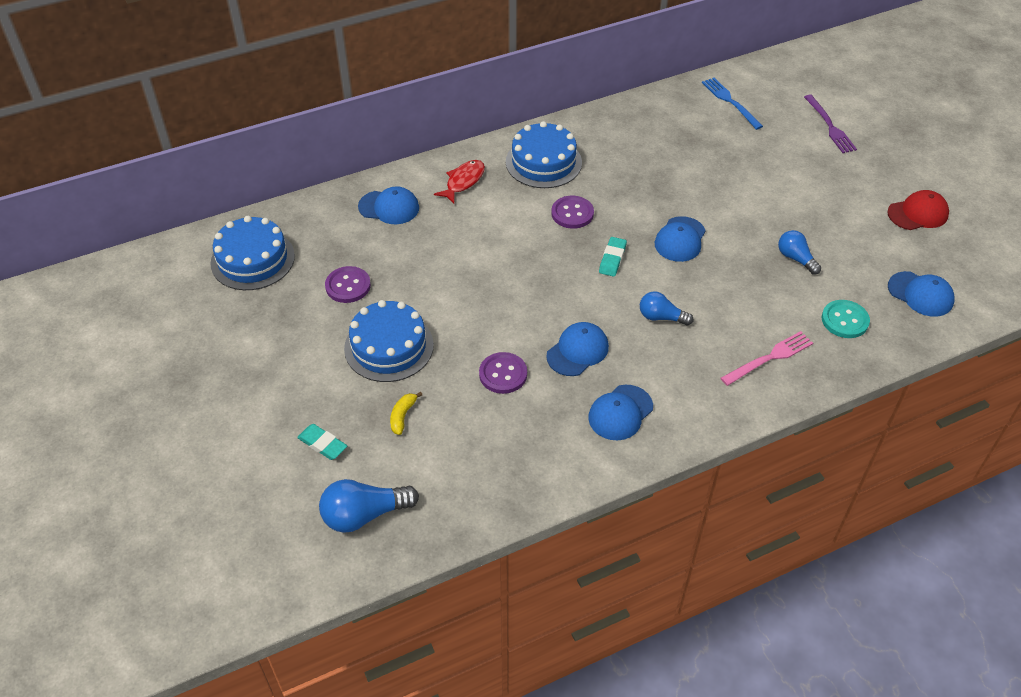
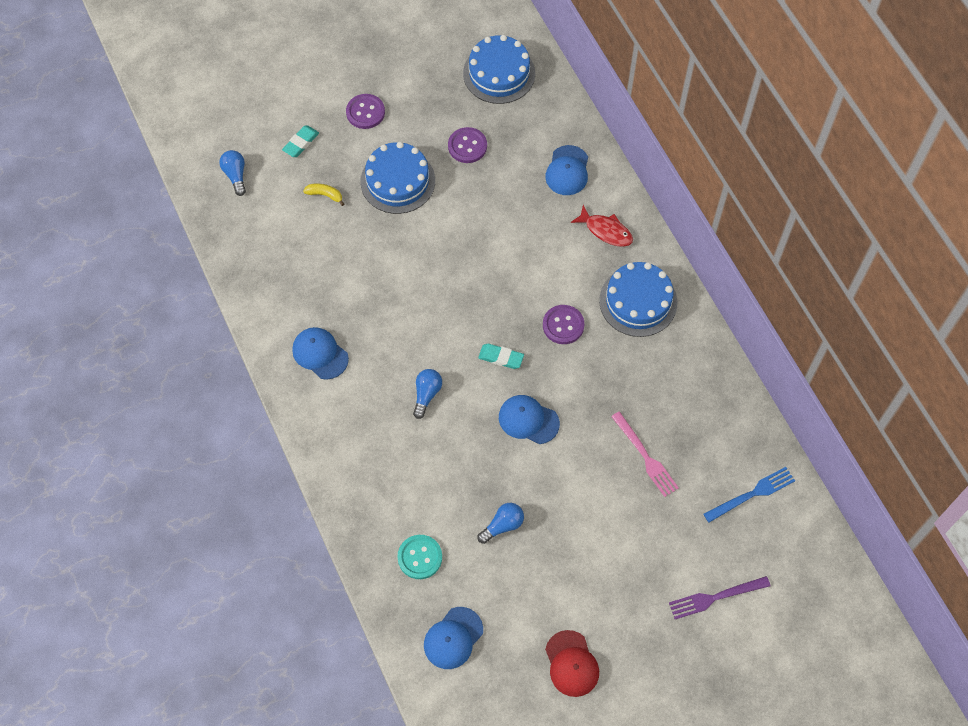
camera: 90 degrees right, 15 degrees up
blue light bulb [319,479,419,533] -> blue light bulb [219,150,246,196], size x0.65
purple button [479,352,527,394] -> purple button moved to [346,94,385,129]
blue cap [546,322,609,376] -> none
pink fork [720,331,813,386] -> pink fork moved to [611,411,679,497]

